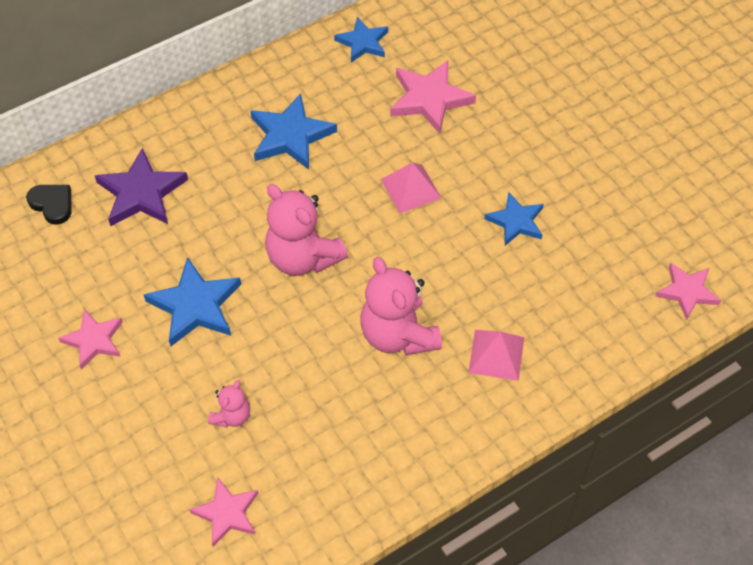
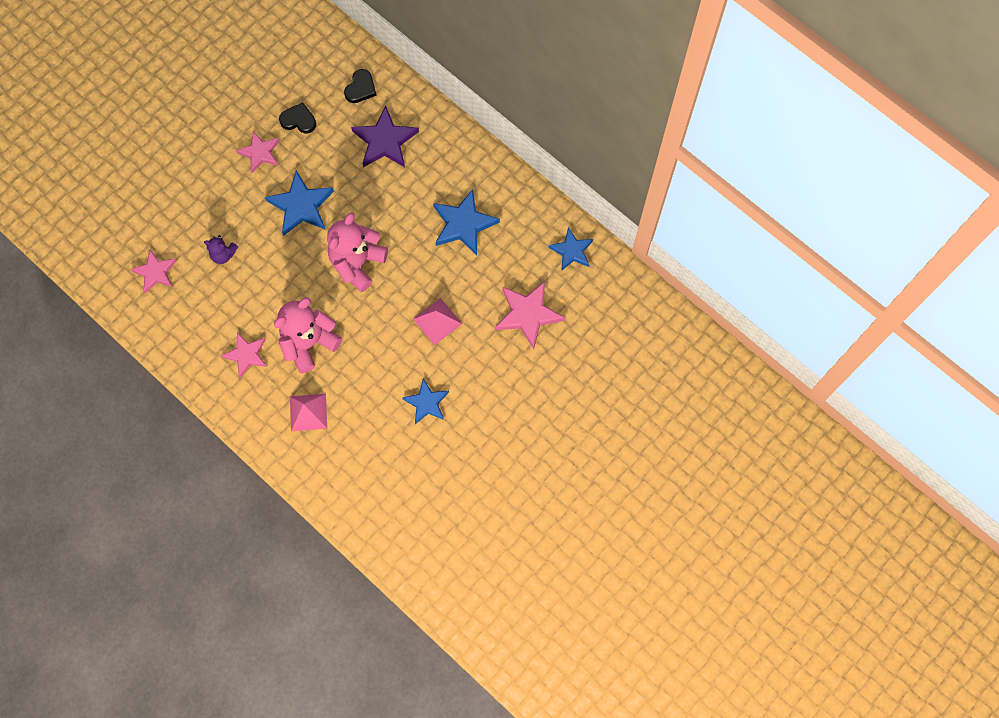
camera: 75 degrees right, 15 degrees up
pink teddy bear [208,380,250,427] -> purple teddy bear [204,235,238,264]
pink star [655,263,721,320] -> pink star moved to [222,332,267,378]
none -> black heart [279,102,316,133]

